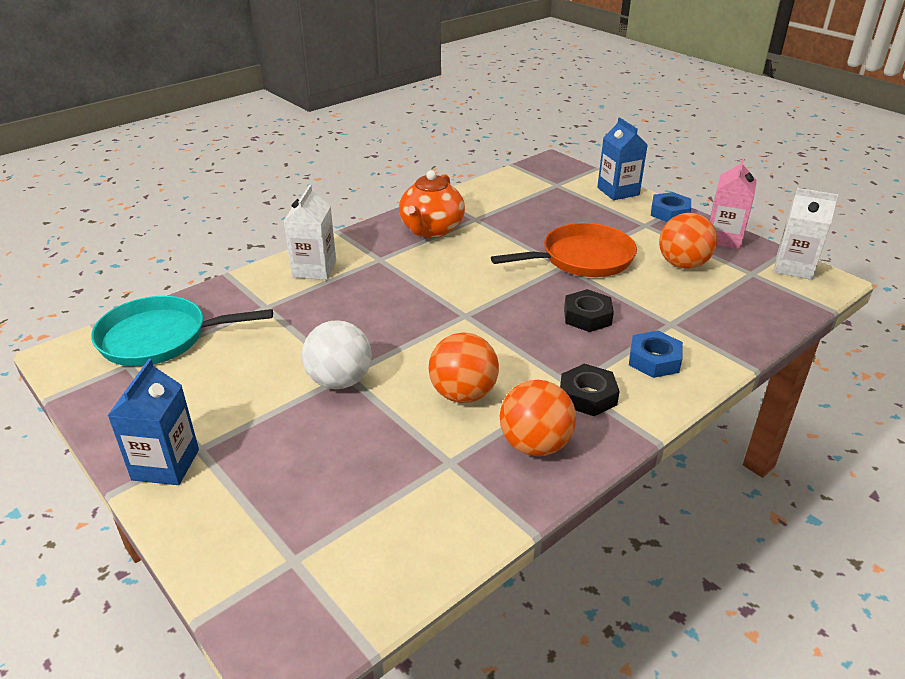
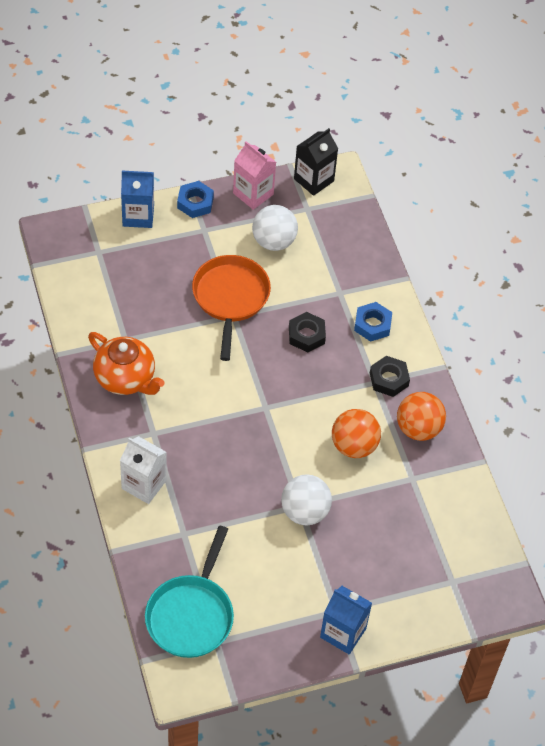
camera: 70 degrees left, 20 degrees up
orange ball [659,213,717,269] -> white ball [252,205,298,251]
white carton [774,188,838,280] -> black carton [294,128,338,196]

